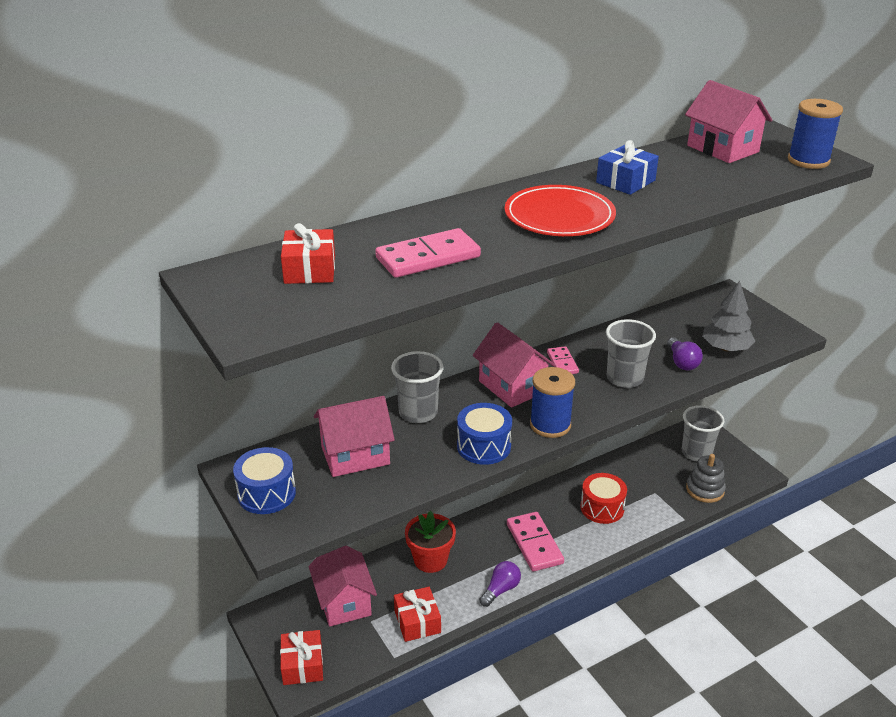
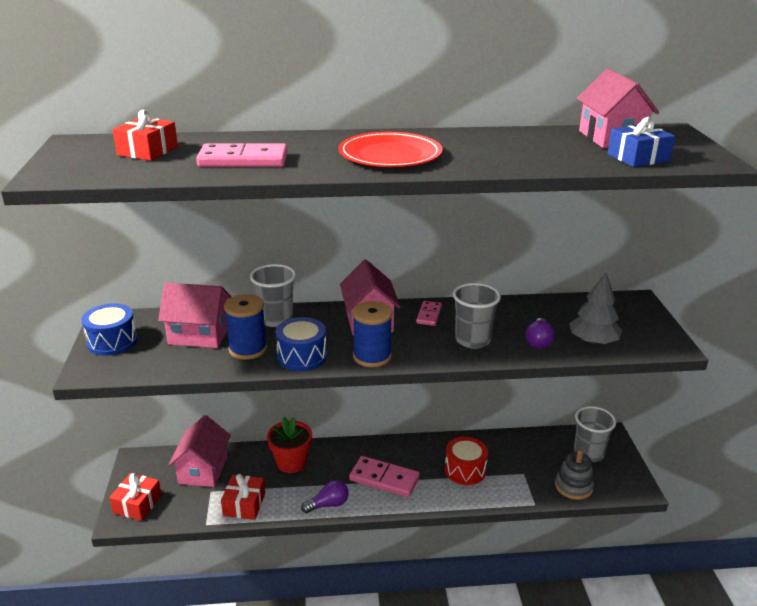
camera: 25 degrees right, 5 degrees down
pink domino [507,512,564,572] -> pink domino turned 75 degrees counterclockwise [349,456,420,497]
blue gift [596,140,659,195] -> blue gift moved to [607,117,675,167]
blue spool [788,99,843,169] -> blue spool moved to [224,294,267,360]

